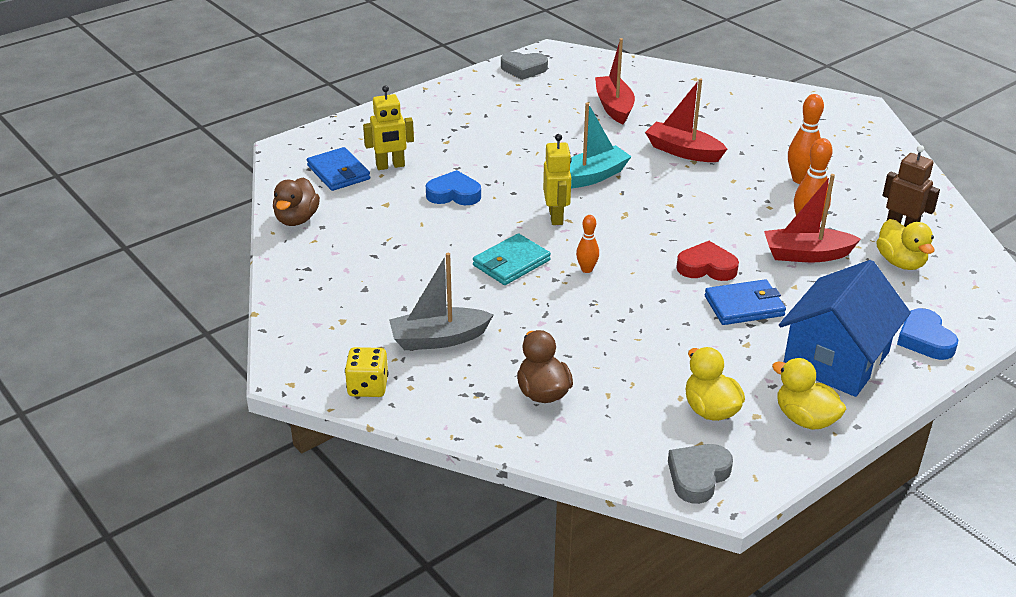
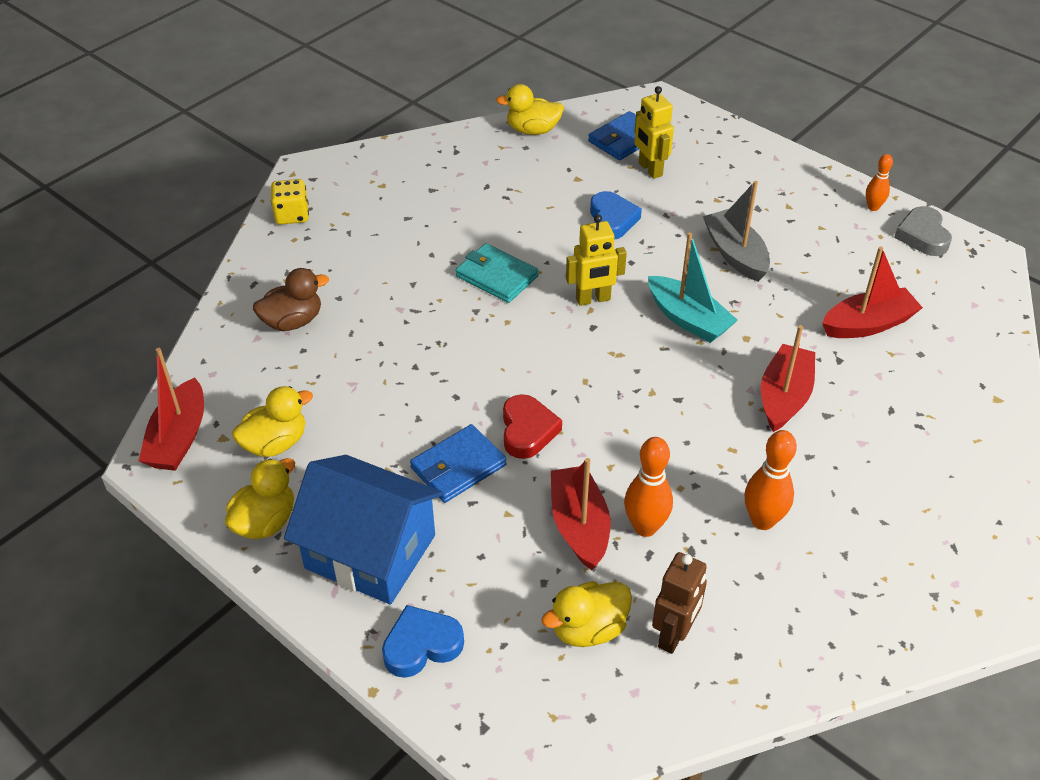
camera: 80 degrees right, 10 degrees up
brown duck [273,177,320,226] -> yellow duck [496,84,564,135]
grey boat [389,253,493,350] -> grey boat moved to [703,181,770,282]
orange bowling pin [576,215,599,273] -> orange bowling pin moved to [866,154,893,211]
grey heart [668,444,733,504] -> red boat [139,348,204,471]
blue wallet [705,279,786,325] -> blue wallet turned 75 degrees clockwise [410,424,507,503]

